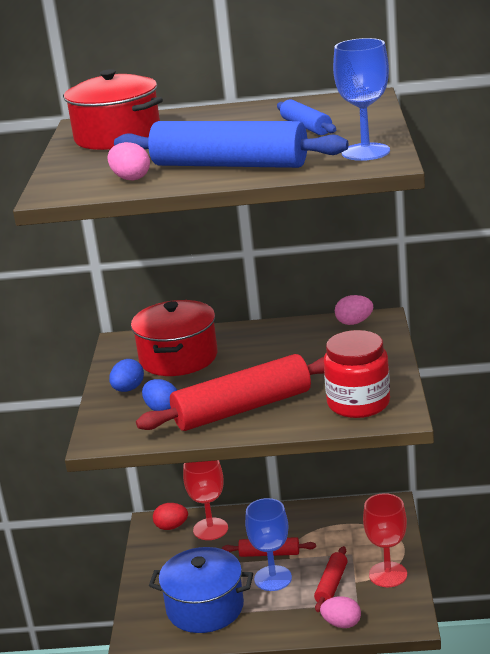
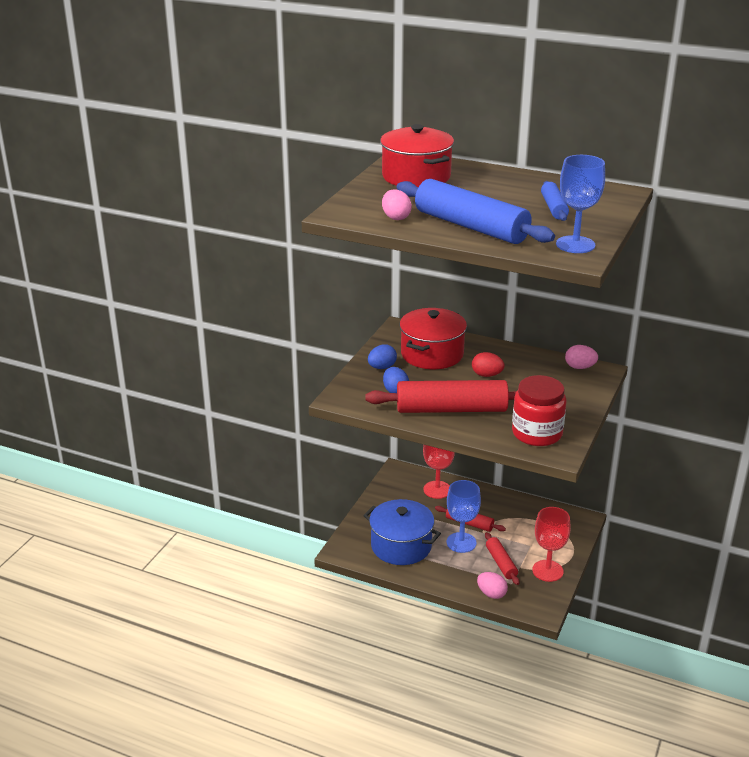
camera: 20 degrees right, 5 degrees up
red egg [153,503,188,530] -> red egg moved to [472,352,504,377]
red rolling pin [314,546,347,612] -> red rolling pin turned 60 degrees counterclockwise [485,532,519,585]

